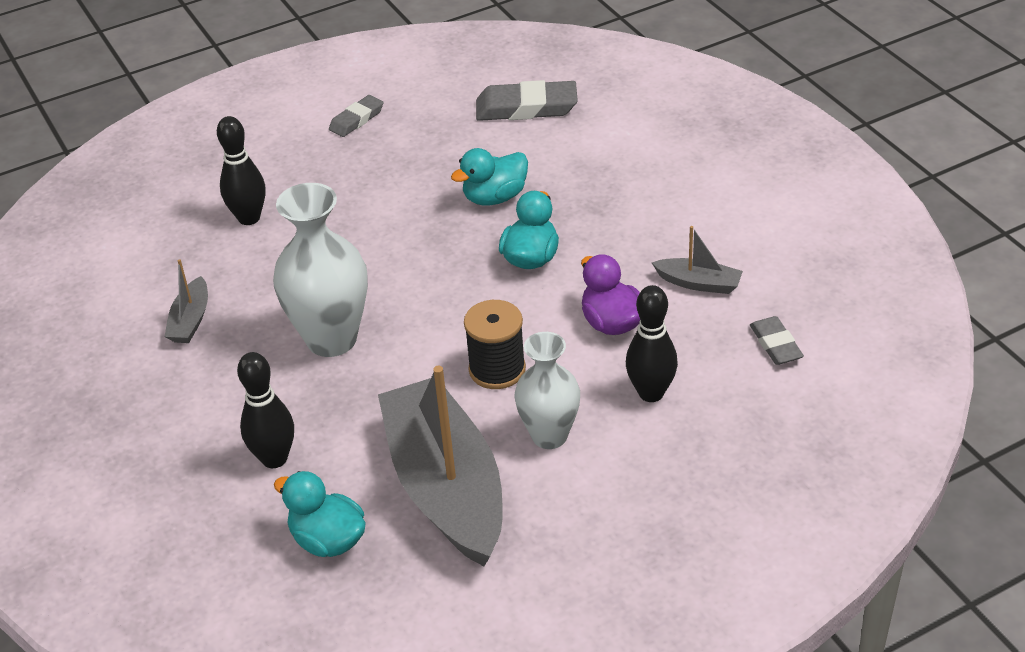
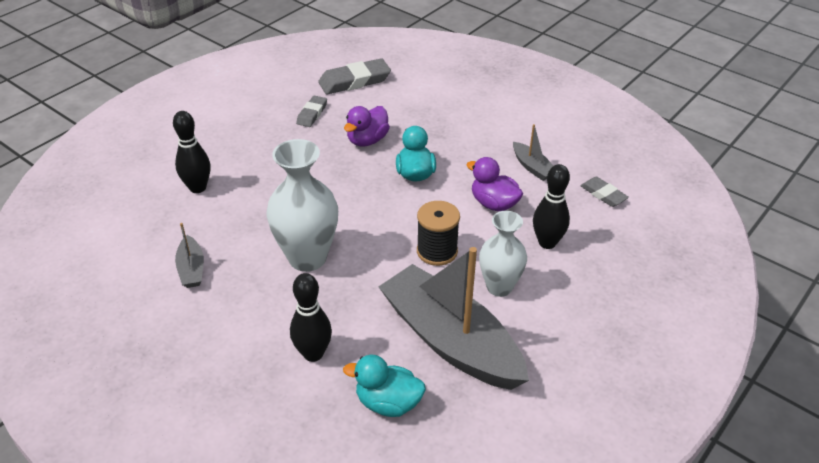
camera: 25 degrees left, 0 degrees up
grey eraser [329,95,384,137] -> grey eraser moved to [296,96,327,127]
turquoise duck [451,148,528,205] -> purple duck [344,106,390,146]
grey boat [652,226,743,294] -> grey boat turned 60 degrees clockwise [513,124,553,181]

